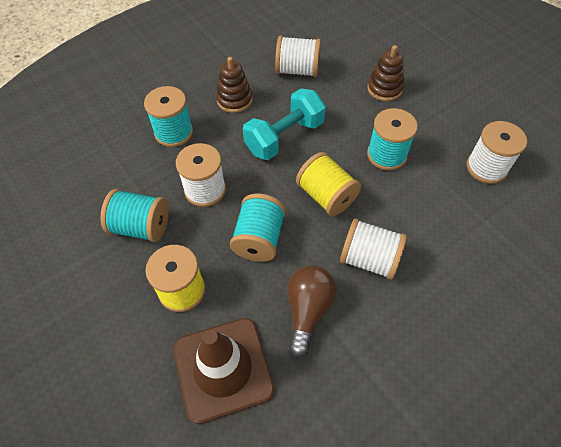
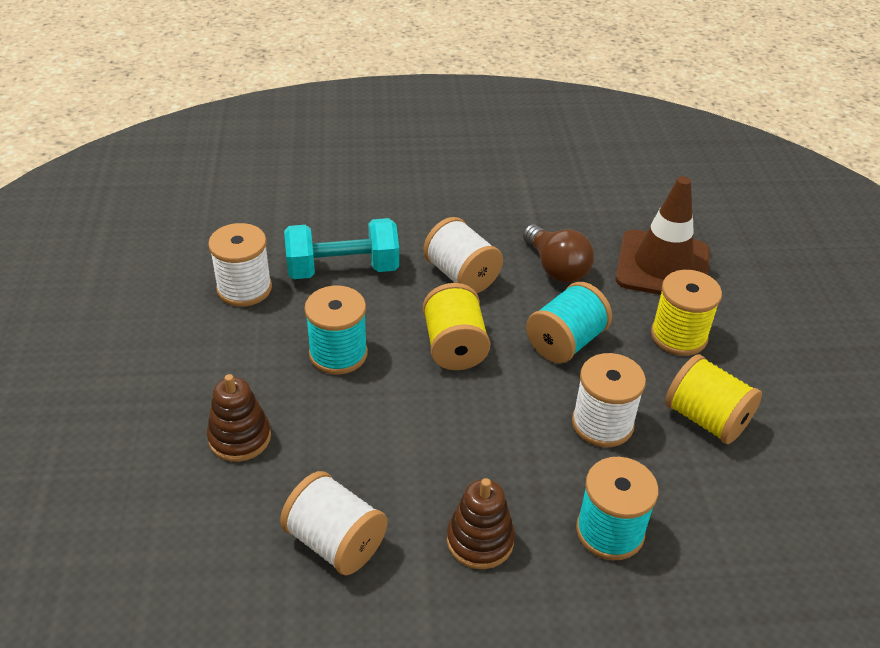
camera: 150 degrees left, 15 degrees down
turquoise spool [100,189,169,242] -> yellow spool [665,354,762,444]
turquoise dumbbell [243,88,326,160] -> turquoise dumbbell moved to [284,218,399,279]
brown light bulb [287,266,336,357] -> brown light bulb turned 75 degrees counterclockwise [523,224,594,283]

